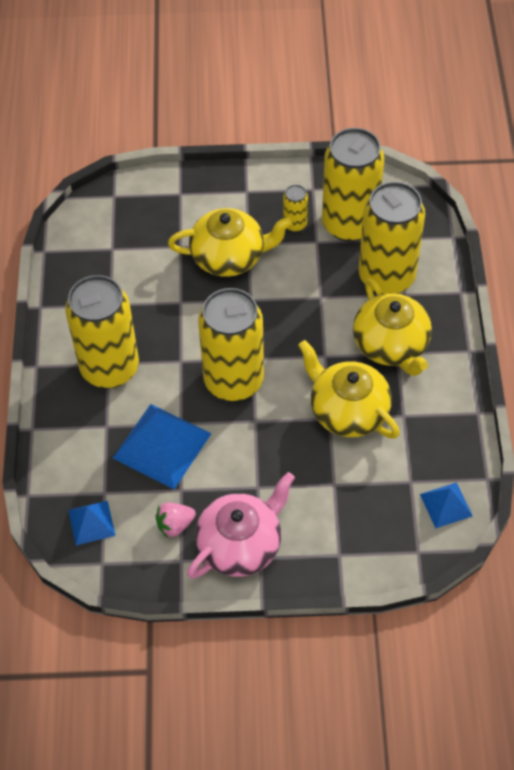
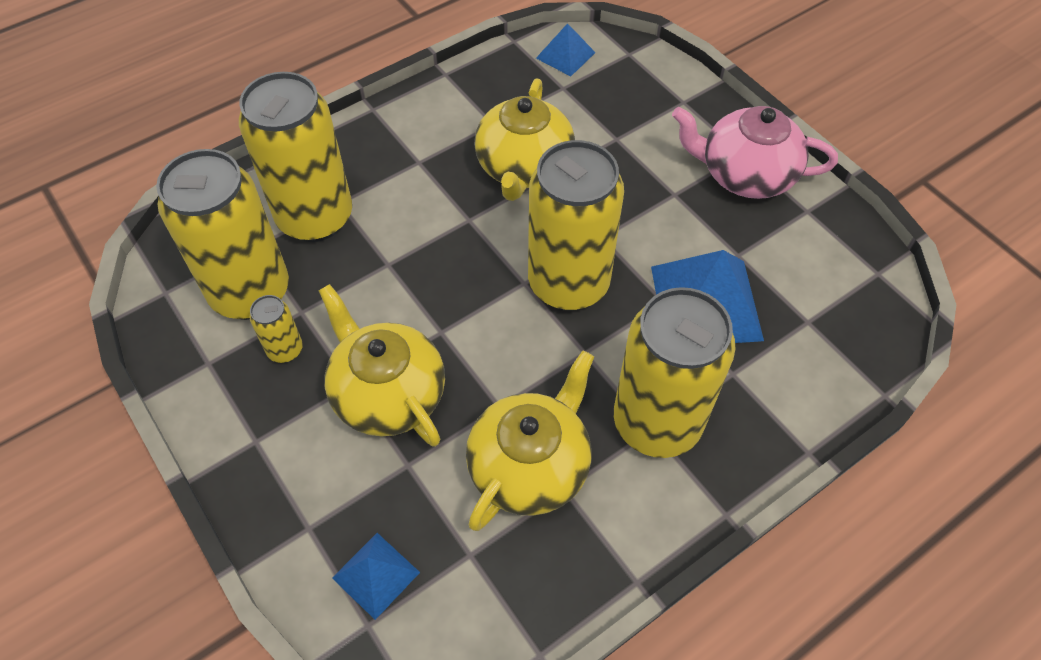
camera: 125 degrees left, 0 degrees up
blue pyramid [68,501,116,545] -> blue pyramid moved to [332,533,420,620]
pink strawberry [156,503,196,538] -> none
yellow teapot [353,278,432,376] -> yellow teapot moved to [466,351,594,531]

